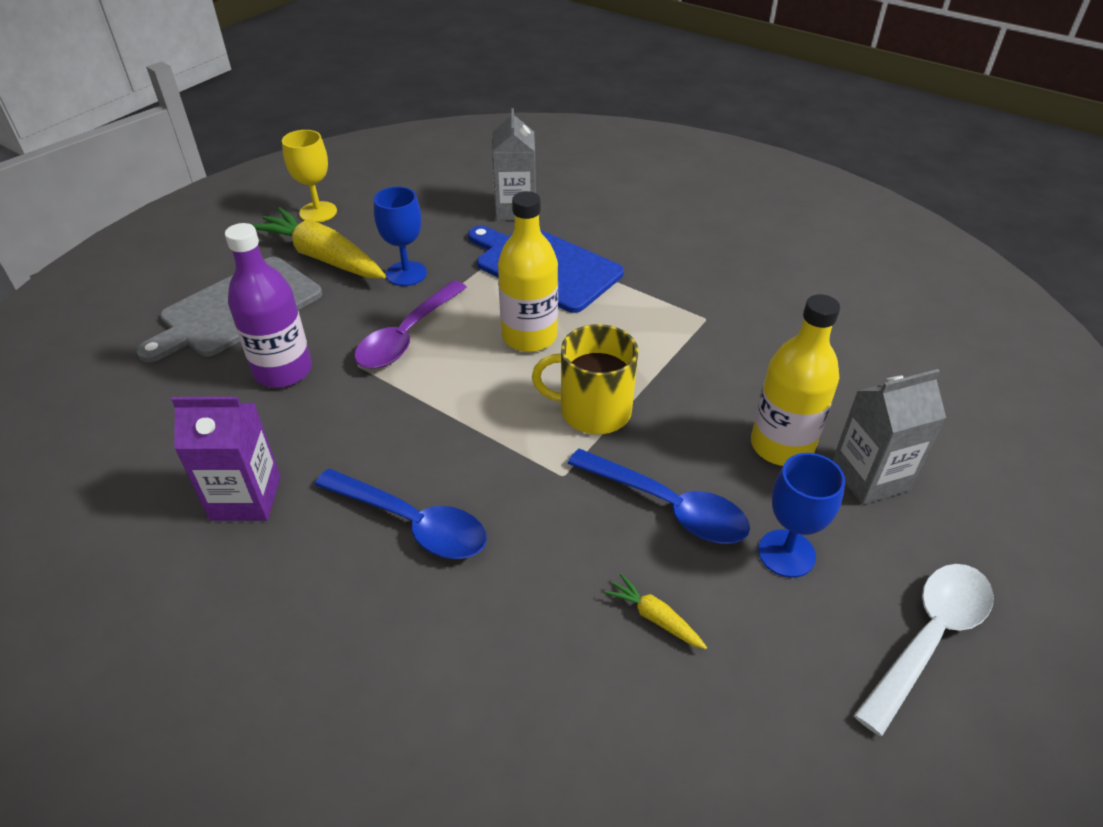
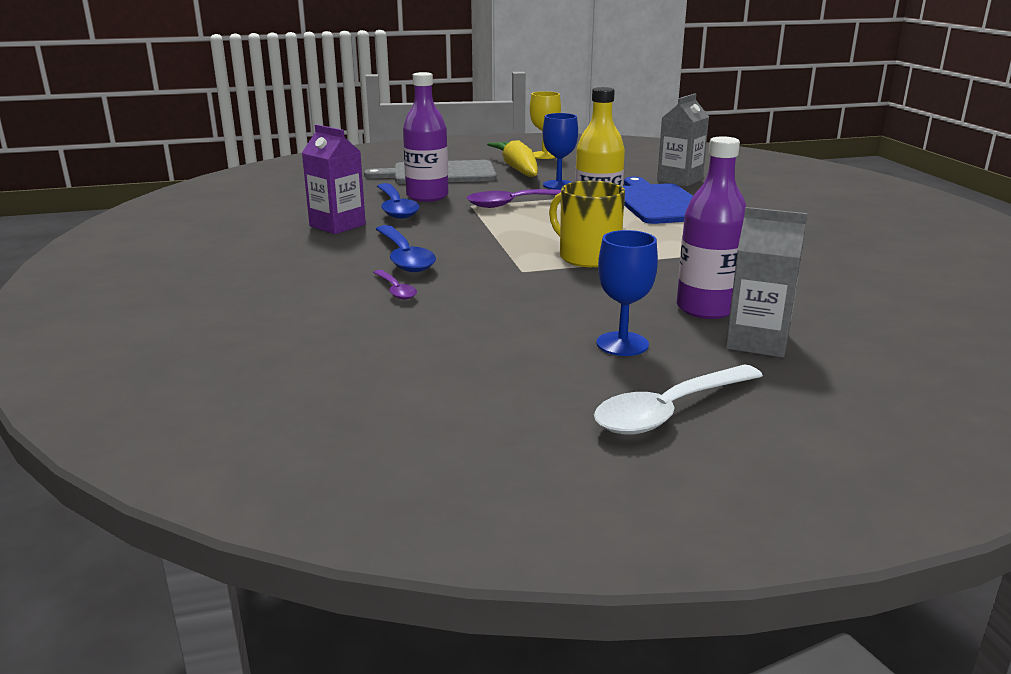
camera: 40 degrees right, 20 degrees down
blue spoon [567,449,750,544] -> blue spoon moved to [377,183,420,219]
yellow carrot [604,574,707,649] -> none
yellow bottle [751,294,840,466] -> purple bottle [677,136,746,319]
white spoon [854,564,994,736] -> white spoon turned 150 degrees clockwise [594,364,763,435]
none -> purple spoon [373,270,417,300]

